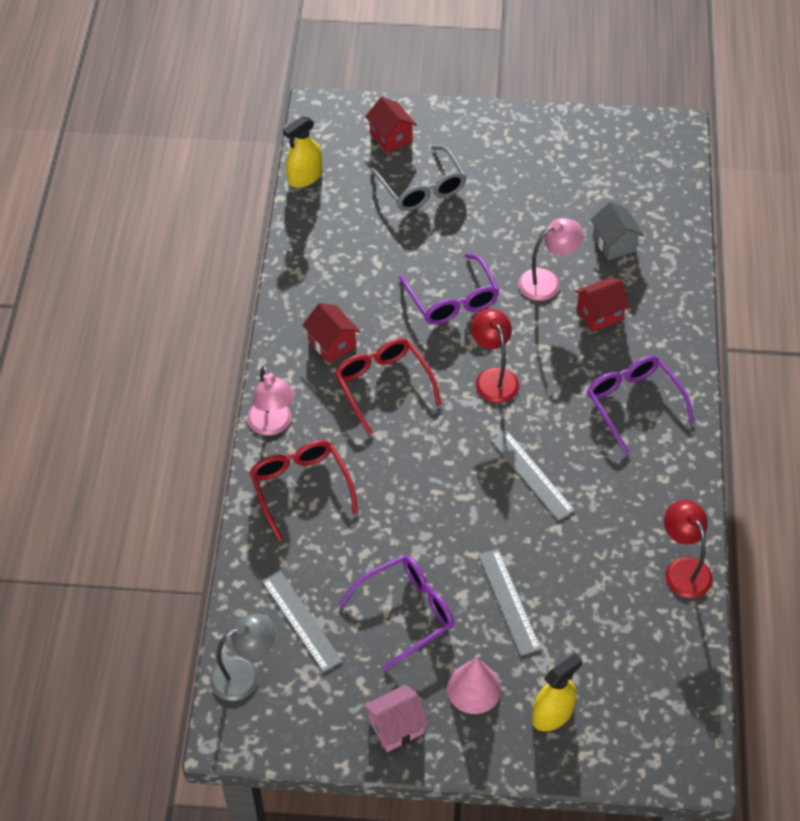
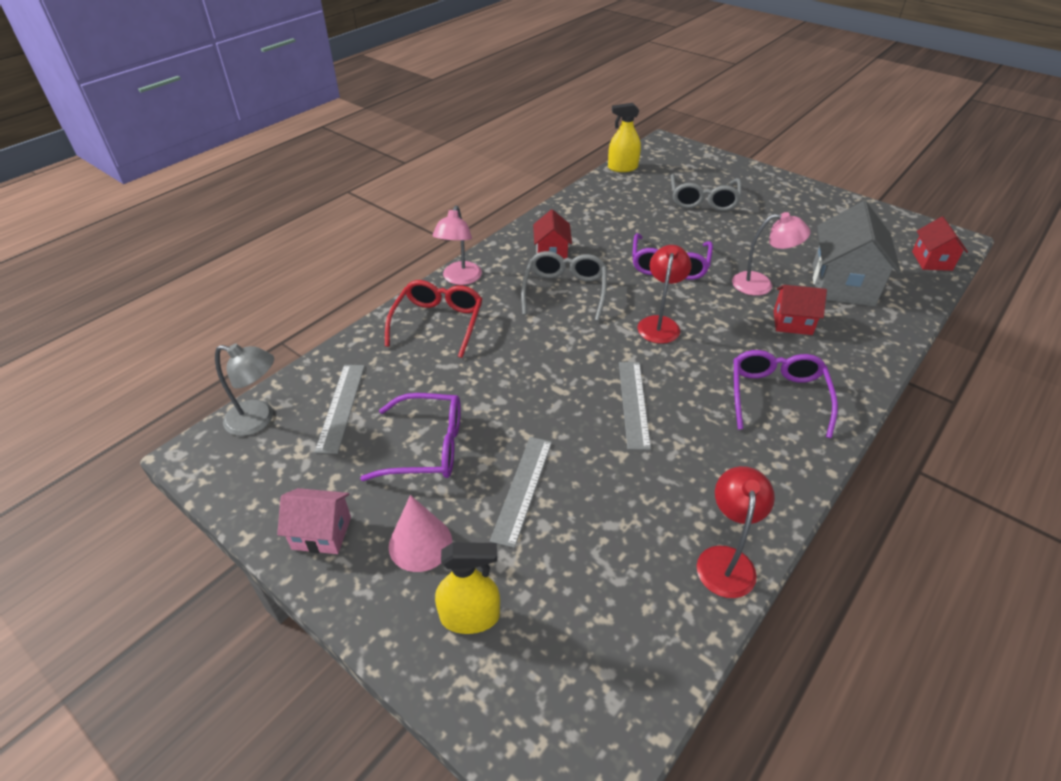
camera: 35 degrees right, 10 degrees down
red glasses [335,338,441,435] -> grey glasses [521,251,607,321]
red house [365,97,417,153] -> red house moved to [912,217,968,271]
grey house [591,202,644,261] -> grey house [813,201,901,306], size x1.80

